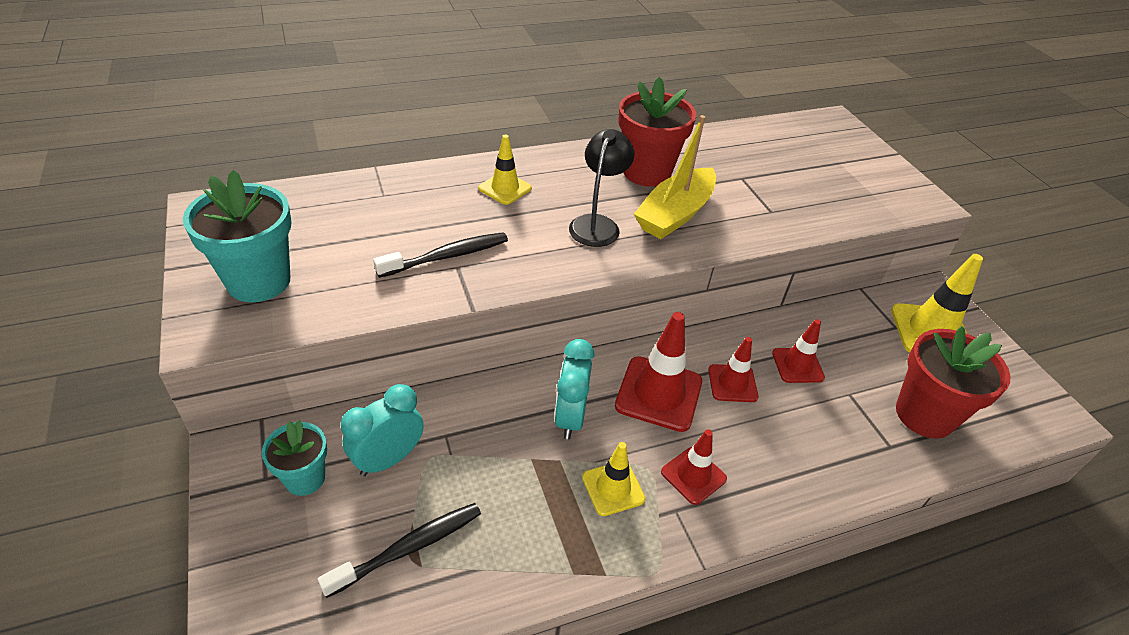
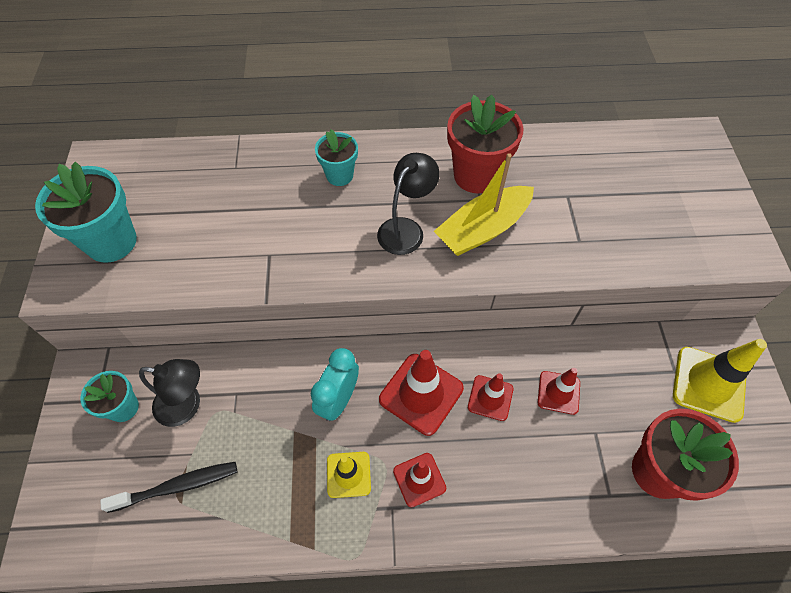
camera: 20 degrees right, 15 degrees up
turquoise clock [341,384,424,476] -> black lamp [139,359,200,427]
black toothbrush [373,232,508,278] -> none
yellow traffic cone [478,135,532,205] -> turquoise flower pot [315,129,358,186]

